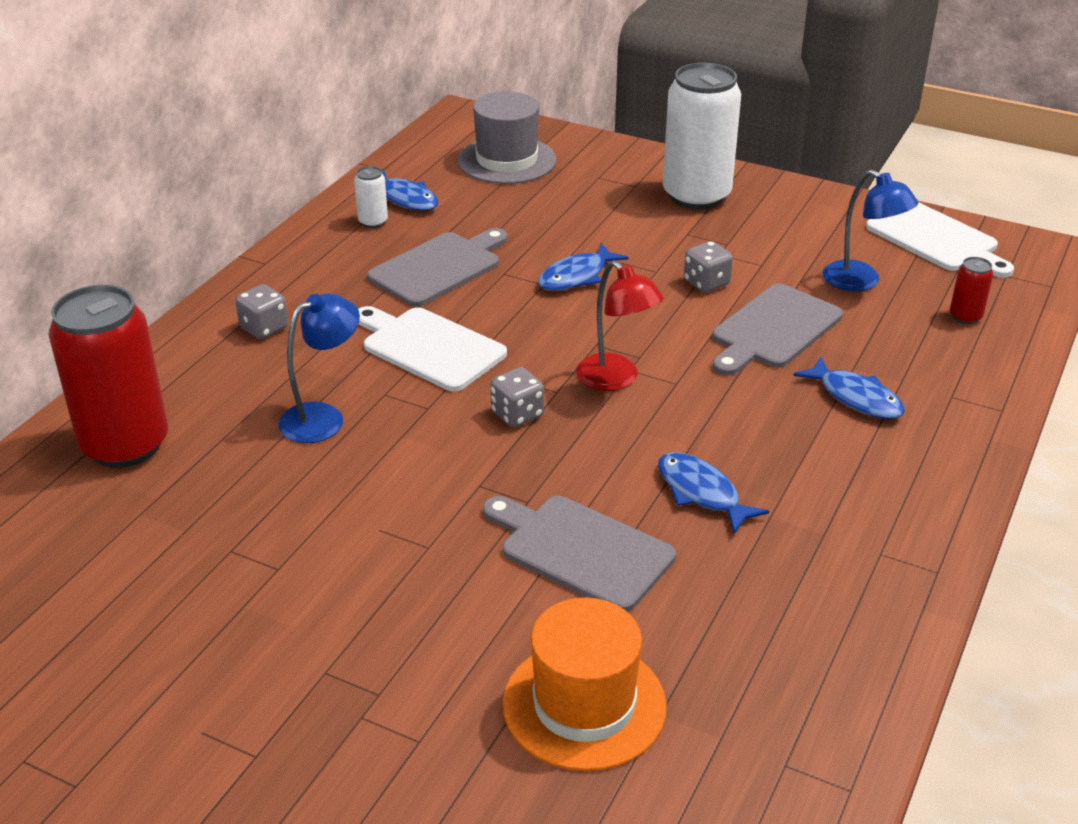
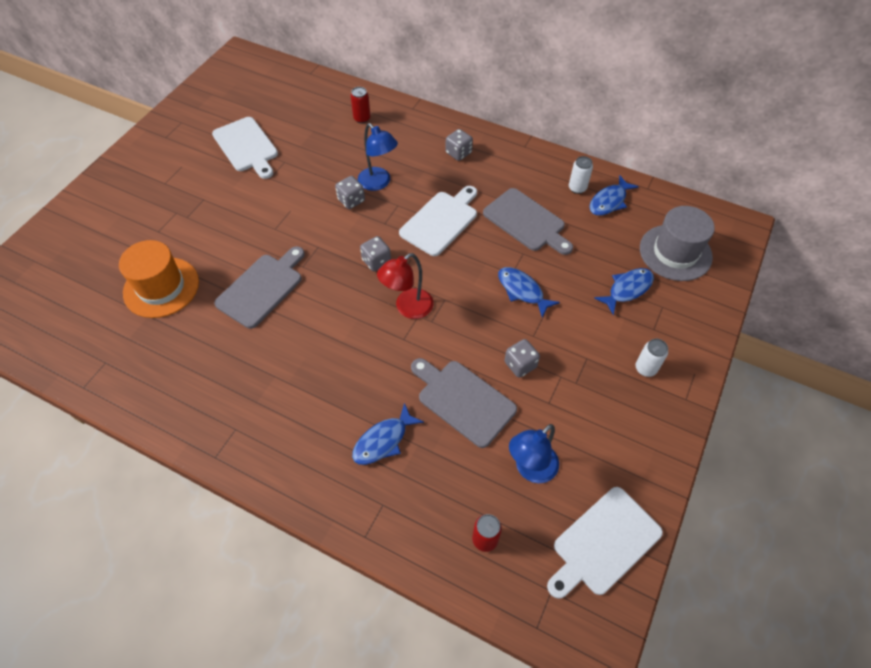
camera: 90 degrees right, 20 degrees up
red can [48,285,168,468] -> red can [351,87,371,123], size x0.42
blue fish [658,452,769,534] -> blue fish moved to [594,268,654,315]
white can [663,63,741,210] -> white can [636,339,668,377], size x0.42
none -> white cutting board [212,117,278,179]
none -> grey dice [335,176,365,209]

